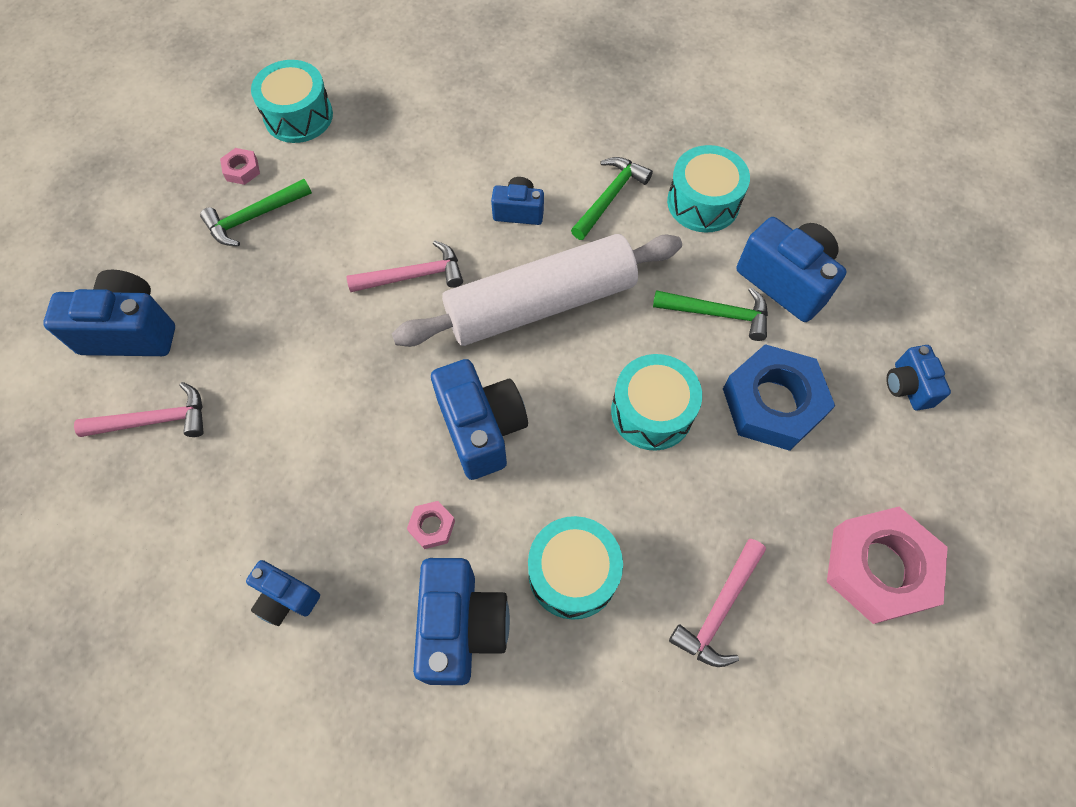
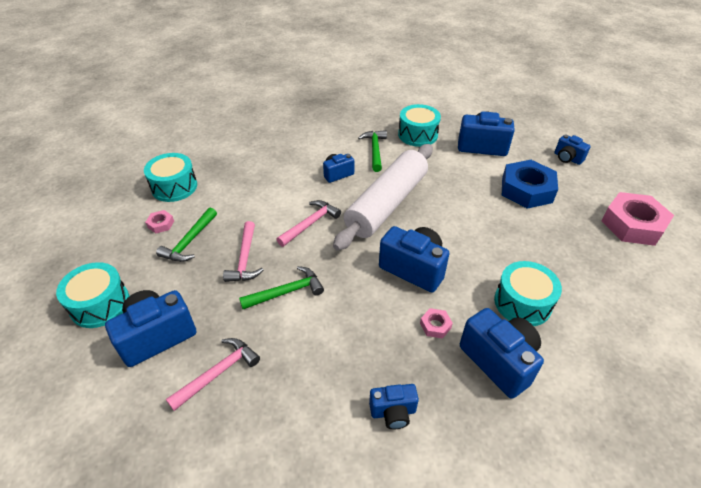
camera: 35 degrees left, 20 degrees down
turquoise drum [611,354,702,451] -> turquoise drum moved to [56,262,129,328]
green hammer [653,287,768,341] -> green hammer moved to [239,266,324,309]
pink hammer [669,539,766,667] -> pink hammer moved to [223,221,263,282]

